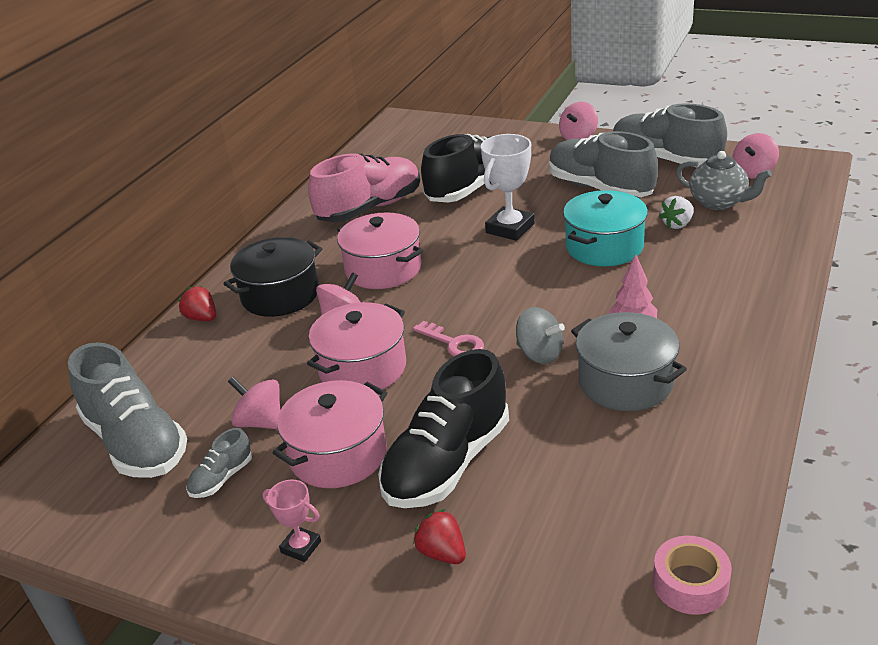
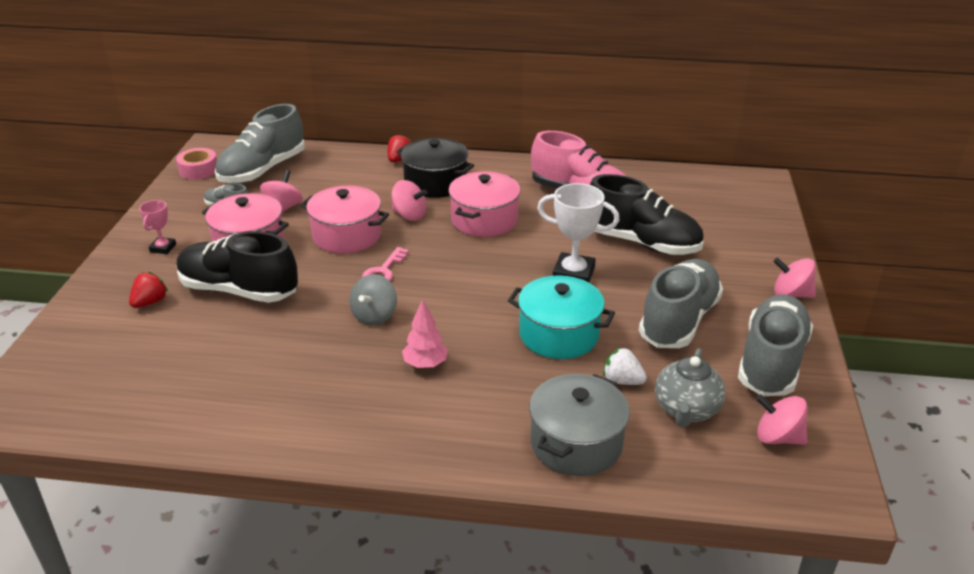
camera: 70 degrees right, 0 degrees up
grey pot [571,312,687,411] -> grey pot moved to [529,374,630,476]
pink tape [653,536,732,615] -> pink tape moved to [176,148,217,180]

